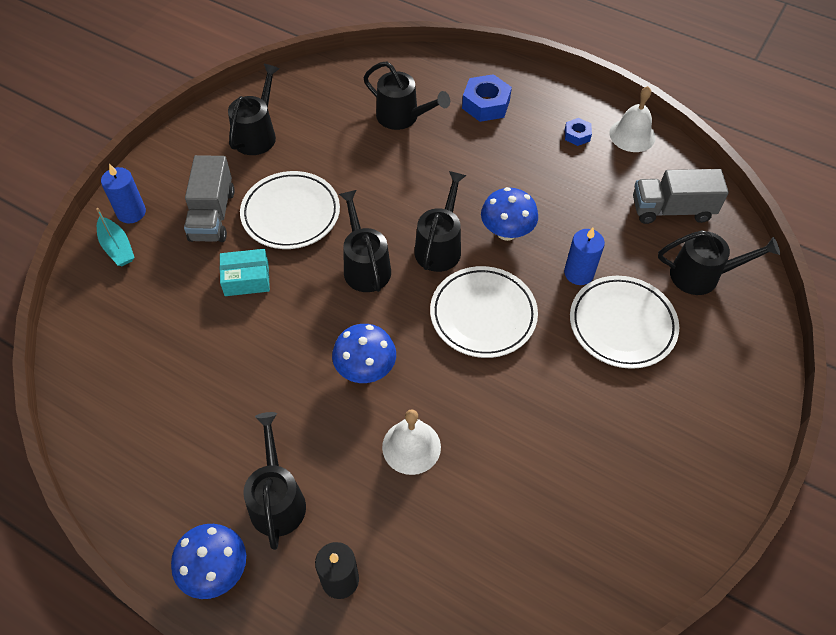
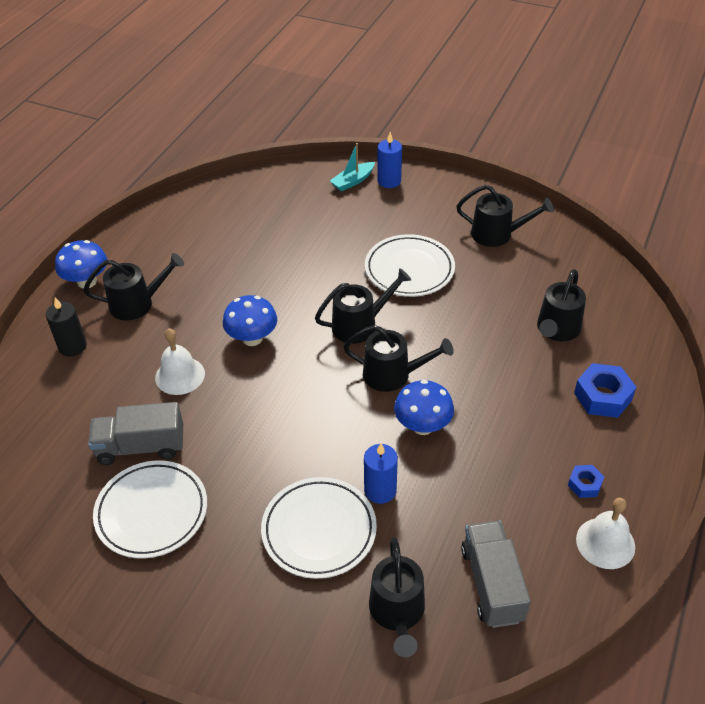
camera: 85 degrees right, 10 degrees down
grey truck [184,155,235,242] -> grey truck moved to [88,402,183,465]
turquoise box [220,249,270,296] -> none
white plate [430,266,538,358] -> white plate moved to [93,460,207,559]

